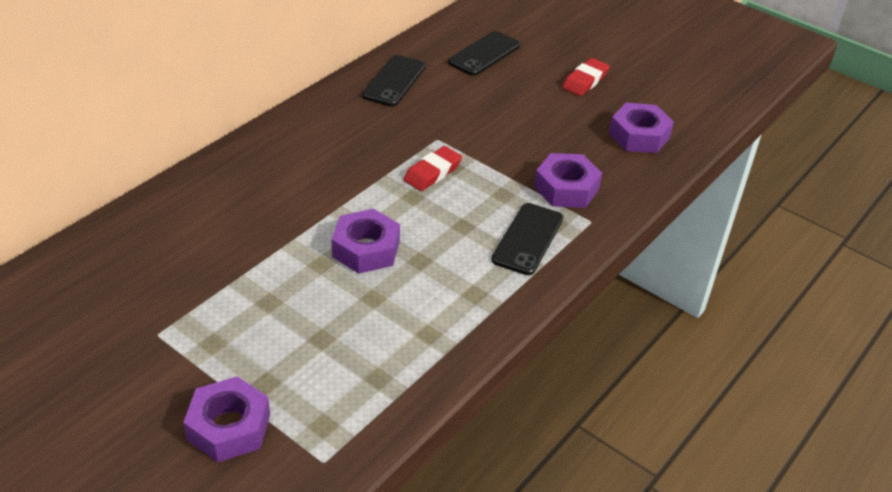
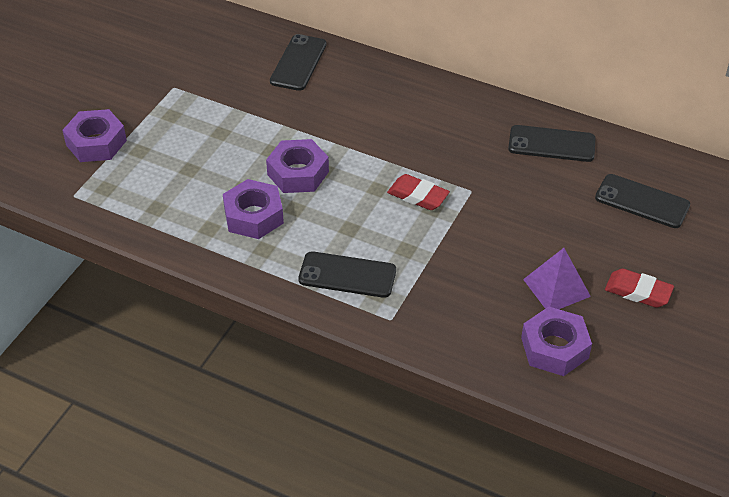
camera: 80 degrees right, 5 degrees up
purple nut [534,153,602,208] -> purple nut moved to [223,179,284,239]
none -> black phone [270,34,327,91]
none -> purple pyramid [523,248,591,309]

